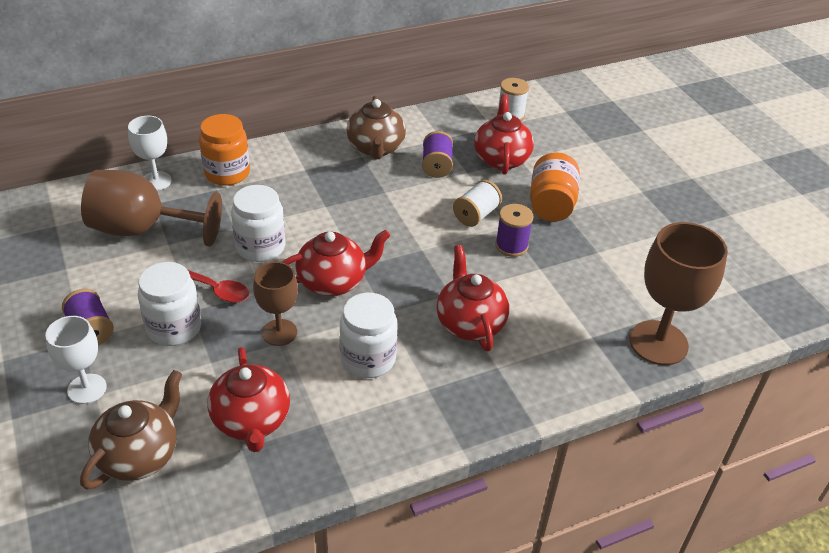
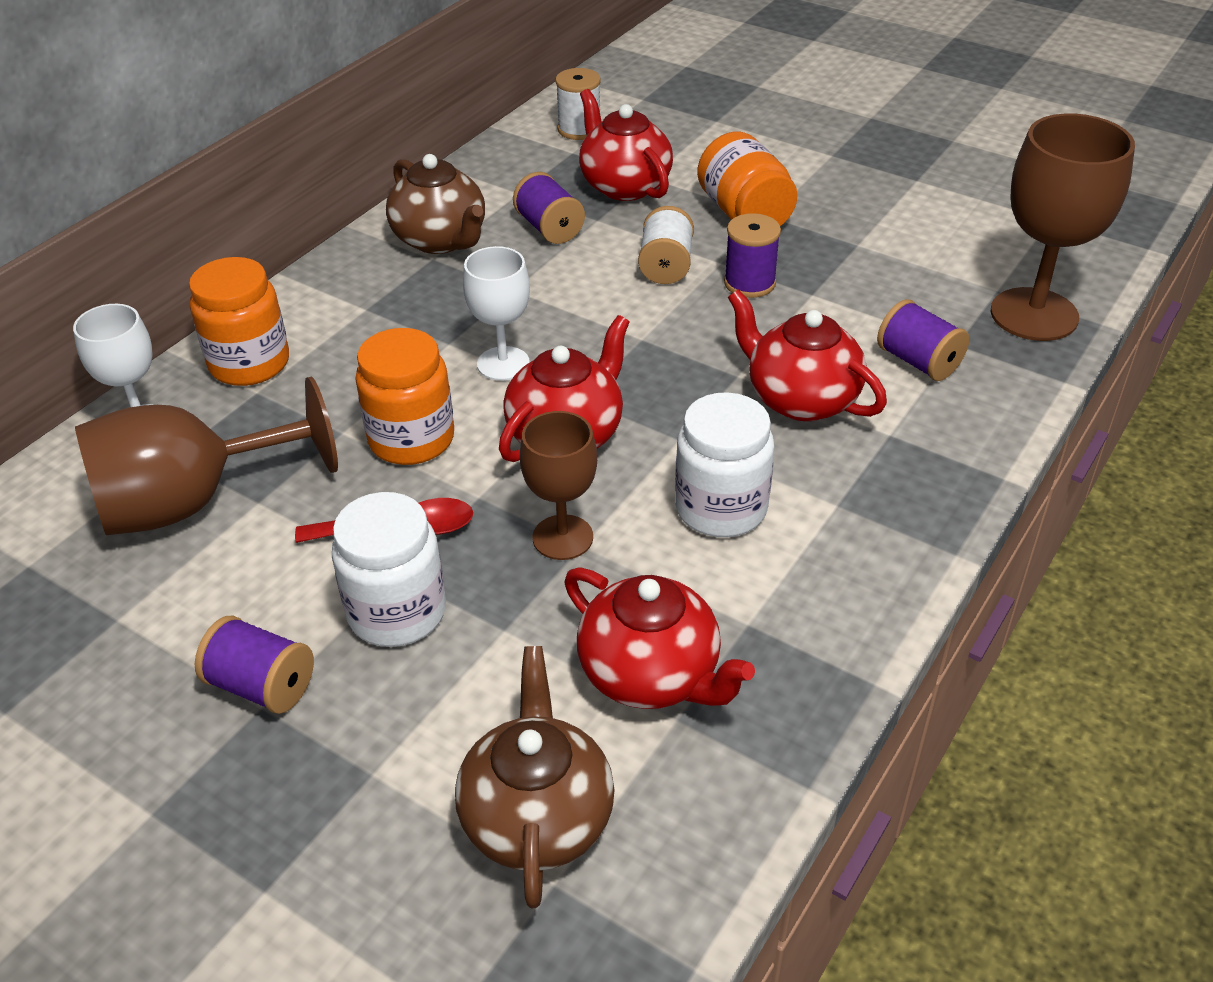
camera: 30 degrees left, 0 degrees up
white goblet [46,316,107,404] -> white goblet moved to [463,246,530,381]
white jar [231,185,285,262] -> orange jar [355,328,454,465]
none -> purple spool [877,299,969,381]

